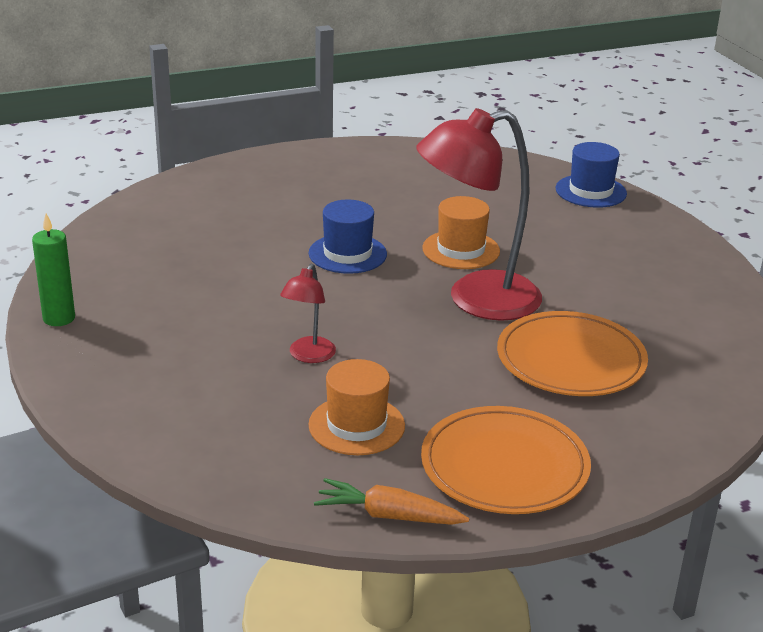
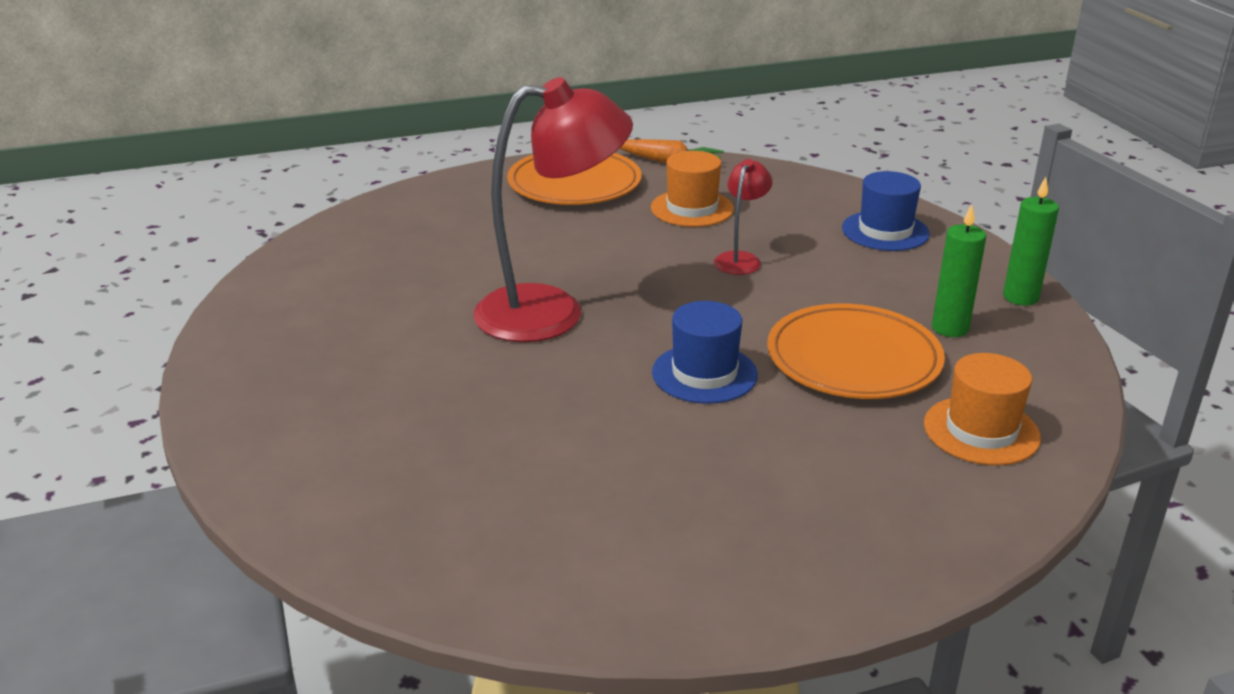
camera: 175 degrees left, 0 degrees up
orange hat [422,196,500,269] -> orange hat moved to [924,353,1041,465]
orange plate [497,311,648,396] -> orange plate moved to [767,303,945,399]
blue hat [556,142,627,208] -> blue hat moved to [842,171,930,251]
none -> green candle [932,204,986,337]

